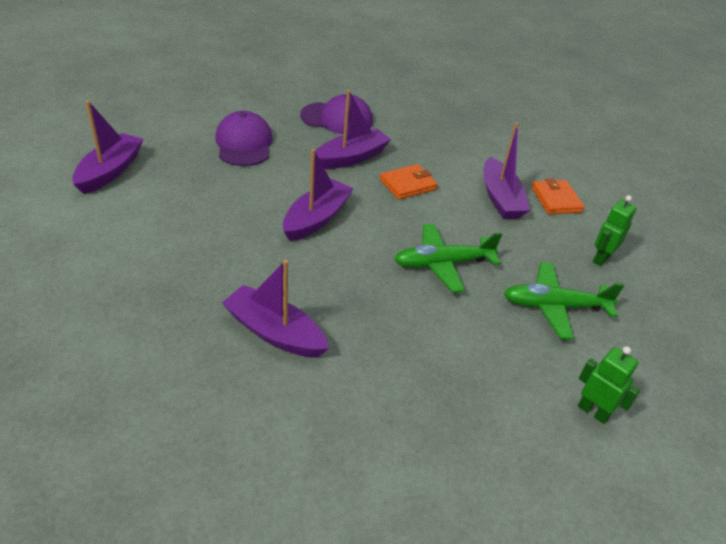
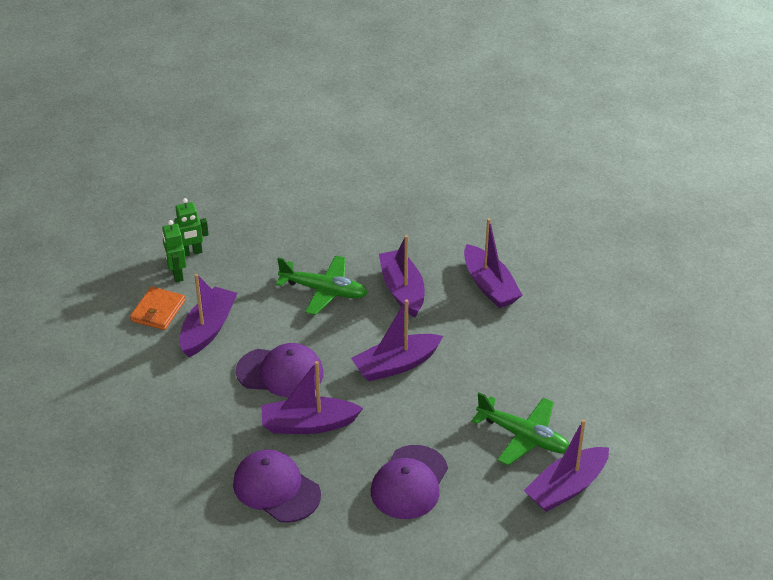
camera: 145 degrees left, 0 degrees up
orange wallet [380,164,438,200] -> purple cap [236,343,324,397]
green plane [503,262,624,340] -> green plane moved to [471,393,569,465]
green robot [578,346,640,424] -> green robot moved to [162,220,186,282]
none -> purple boat [379,235,425,317]

